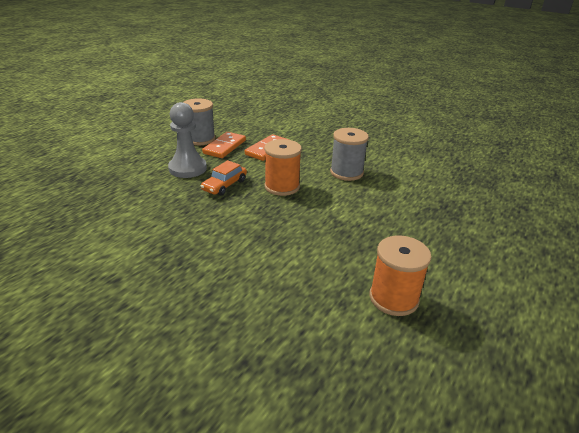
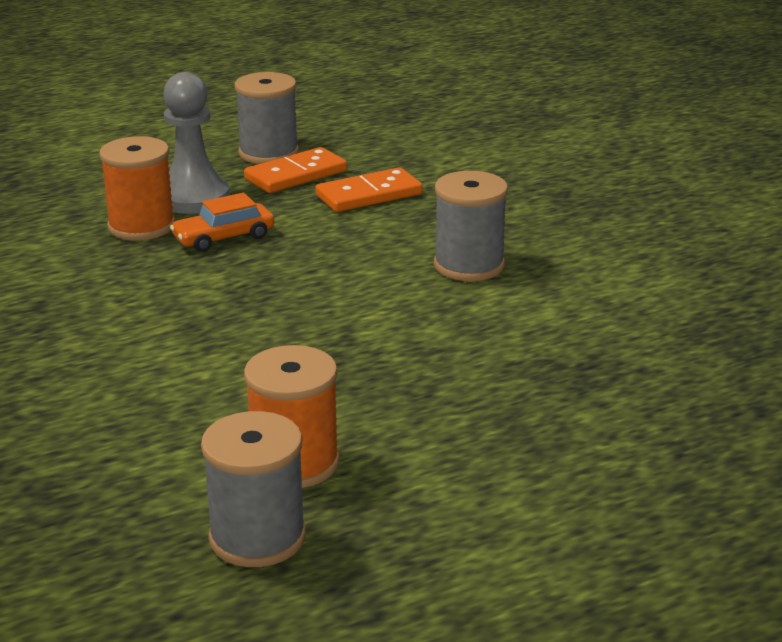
camera: 30 degrees right, 5 degrees down
orange spool [264,139,302,196] -> orange spool moved to [99,136,175,240]
none -> grey spool [201,411,306,567]

